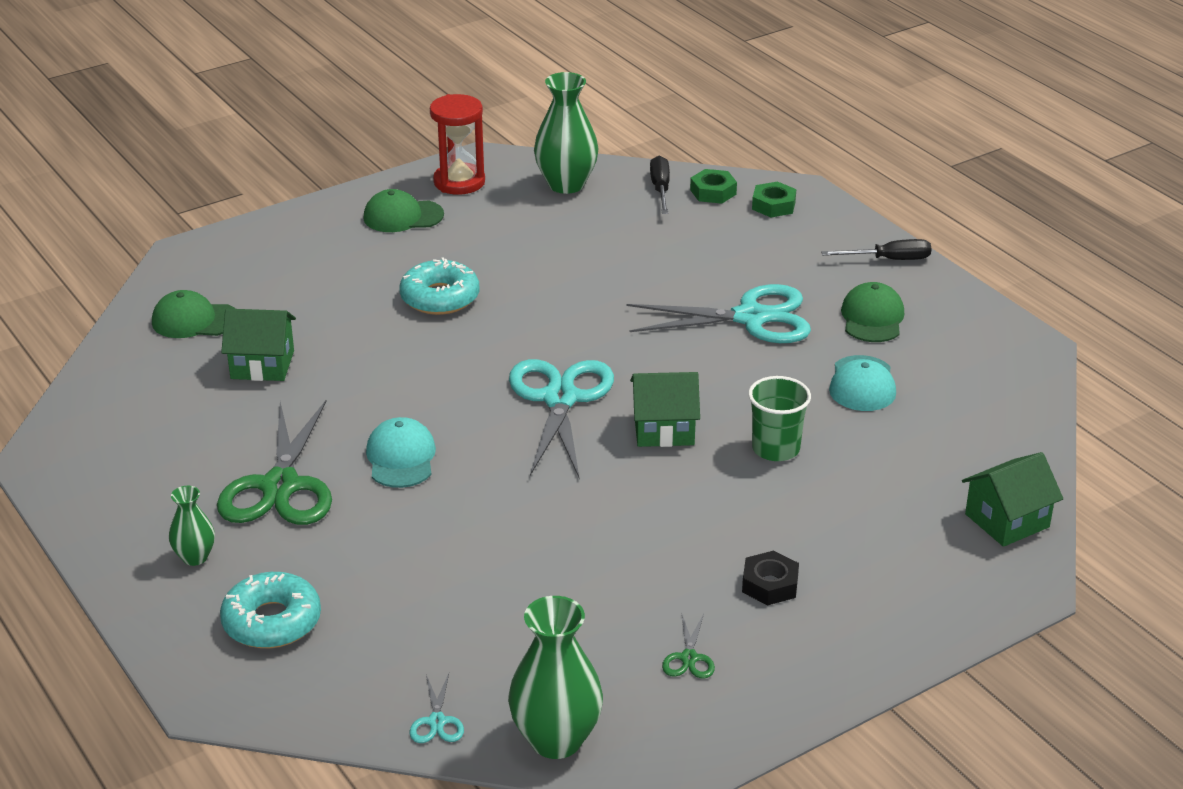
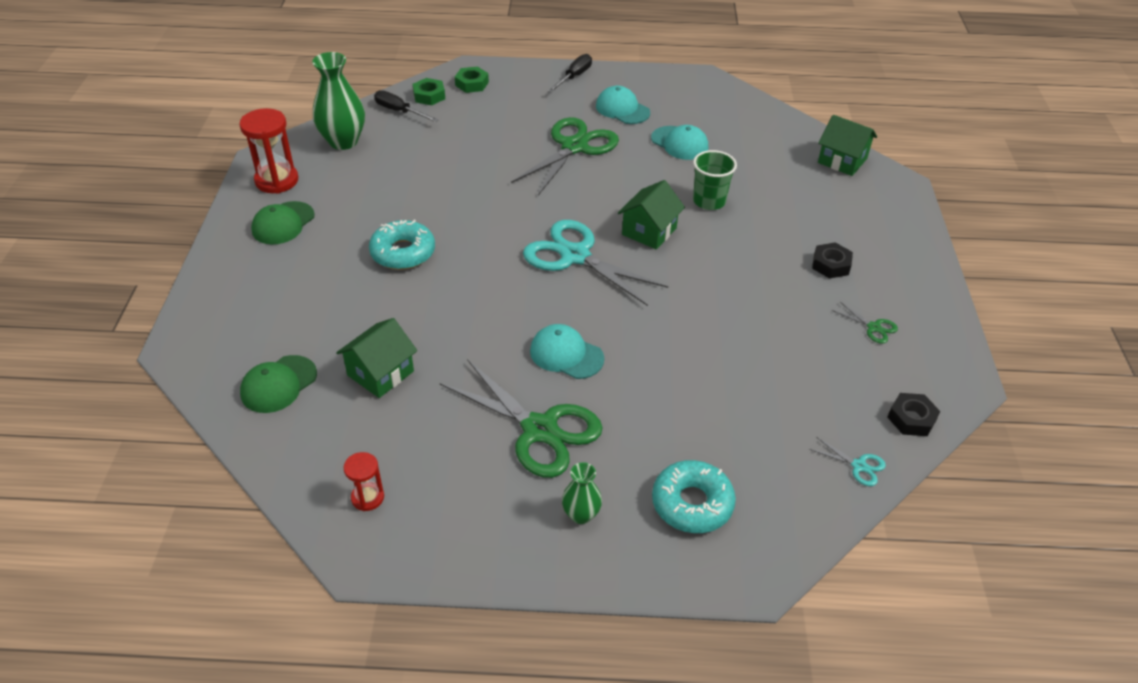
camera: 55 degrees left, 10 degrees up
green vase [508,596,603,759] -> black nut [887,393,940,436]
turquoise scissors [626,284,811,343] -> green scissors [511,117,619,195]
green cap [841,282,904,342] -> turquoise cap [596,86,650,124]
green house [962,452,1063,547] -> green house turned 60 degrees counterclockwise [818,115,877,176]
none -> red hourglass [344,452,384,511]

